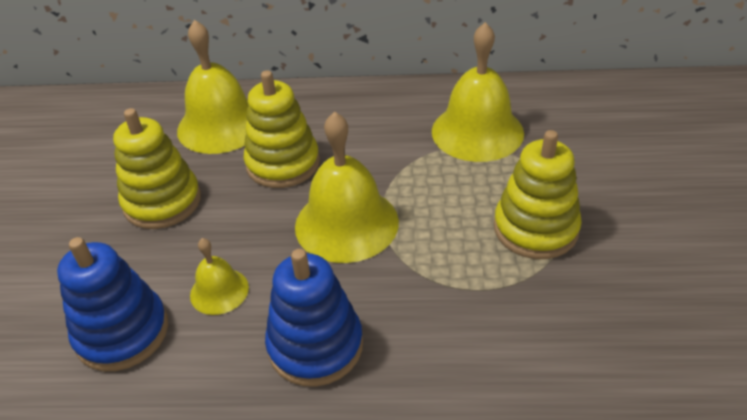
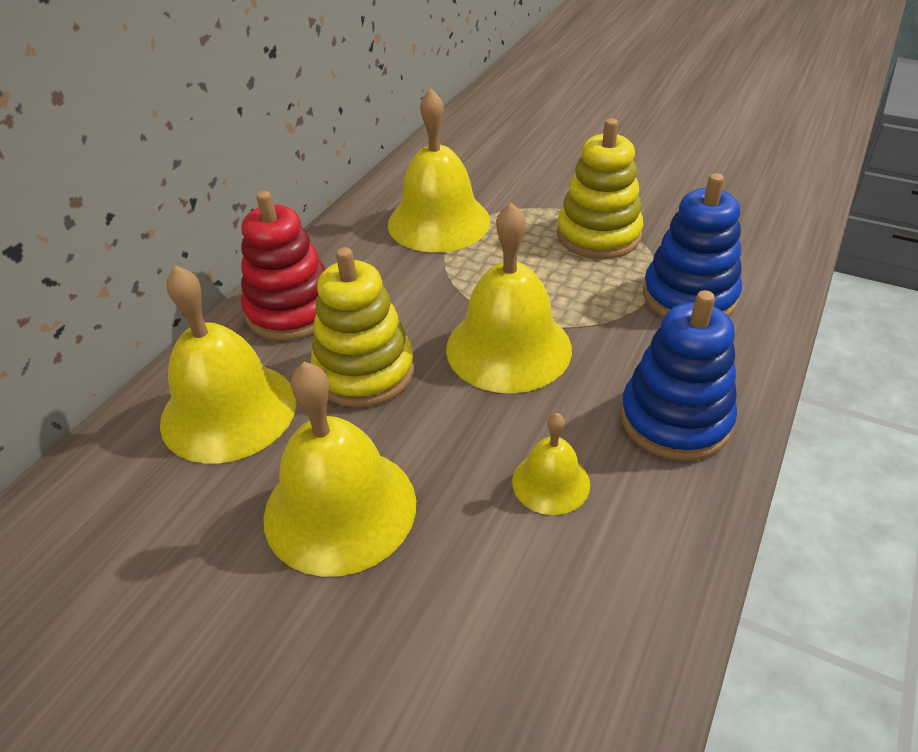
camera: 65 degrees left, 0 degrees up
blue stacking toy [57,237,168,371] -> blue stacking toy moved to [643,173,742,317]
yellow stacking toy [113,108,201,229] -> yellow bell [263,362,416,577]
none -> red stacking toy [241,191,326,341]

